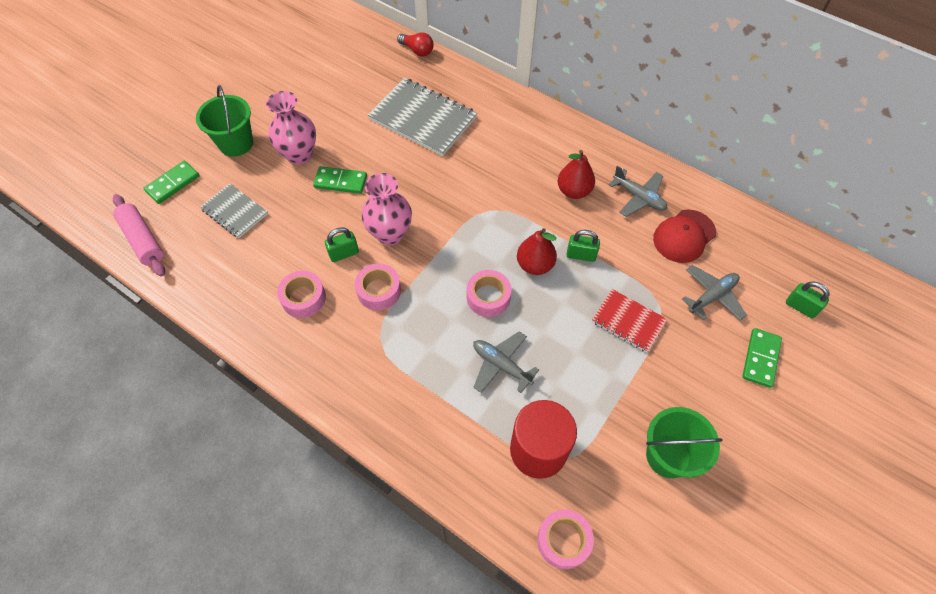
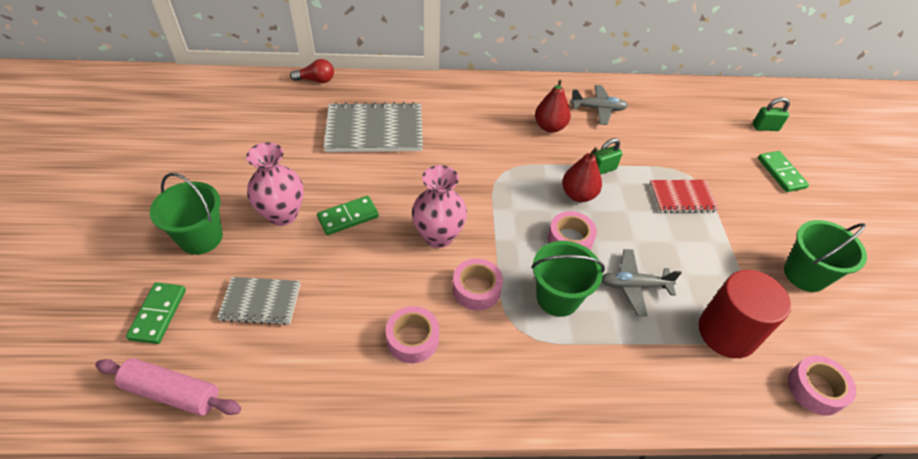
camera: 40 degrees left, 10 degrees down
green padlock [325,227,359,262] -> none
red cap [653,209,716,263] -> none
grey plane [682,265,747,321] -> none
none -> green bucket [531,241,605,317]

